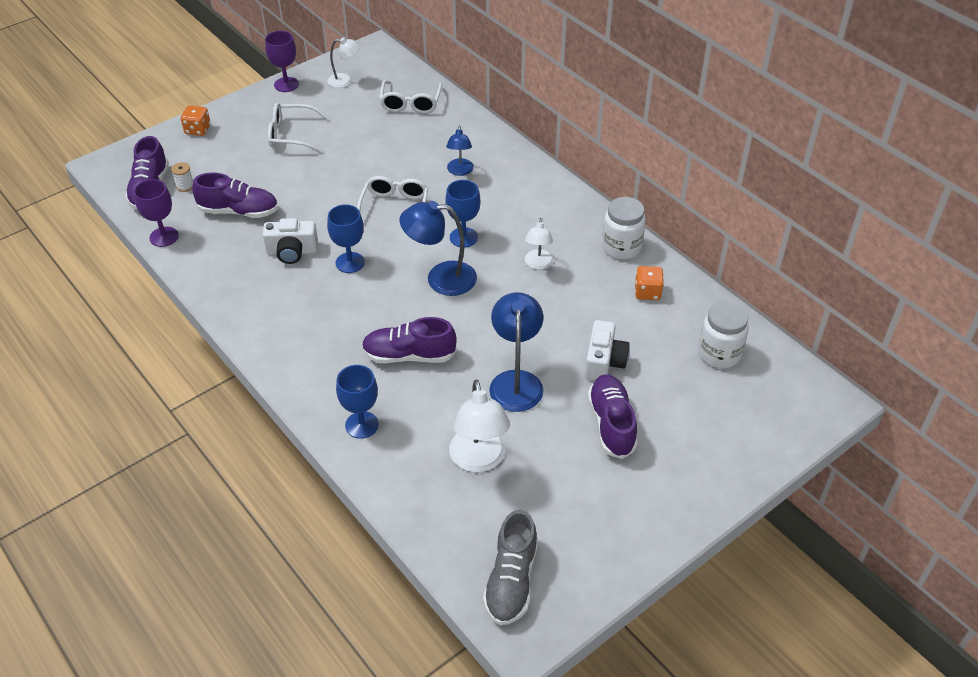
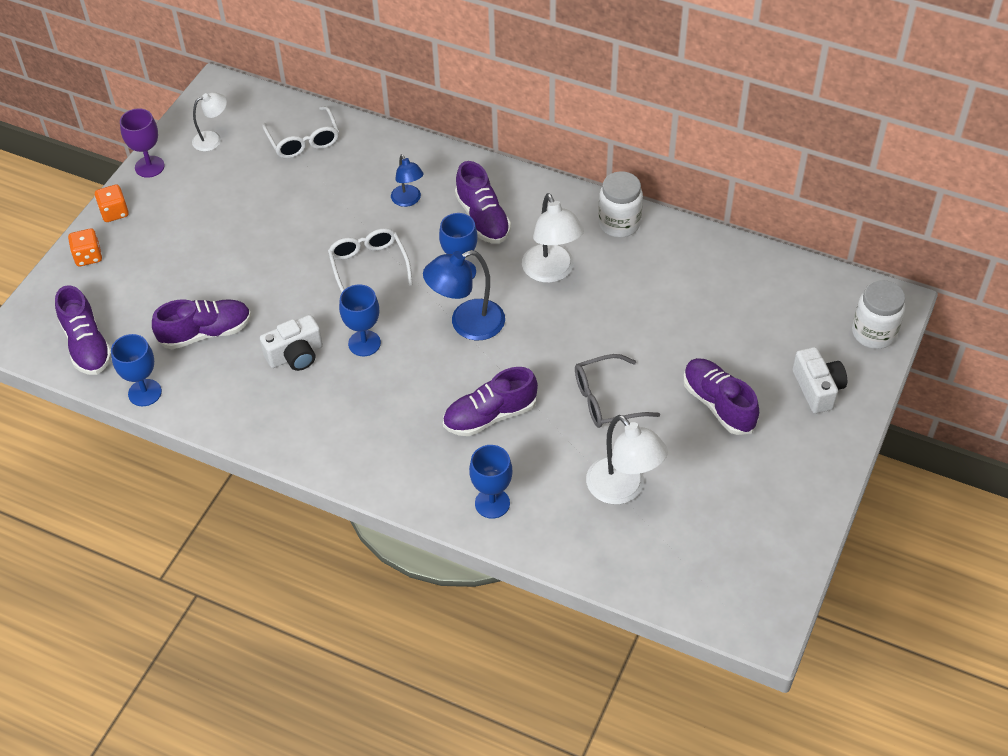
camera: 25 degrees left, 5 degrees up
purple goblet [134,179,179,247] -> blue goblet [111,334,162,406]
white spool [171,162,193,192] -> none
white glasses [268,103,328,153] -> none
grey shoe [483,510,538,625] -> none
blue lamp [489,292,543,412] -> grey glasses [575,354,660,428]
white lamp [525,218,554,270] -> white lamp [522,193,584,283], size x1.67
white camera [585,320,630,381] -> white camera moved to [793,347,847,413]
orange dice [635,266,664,300] -> orange dice moved to [95,184,129,222]
white jar [698,301,749,368] -> white jar moved to [852,280,905,349]
none -> purple shoe [455,161,511,244]

